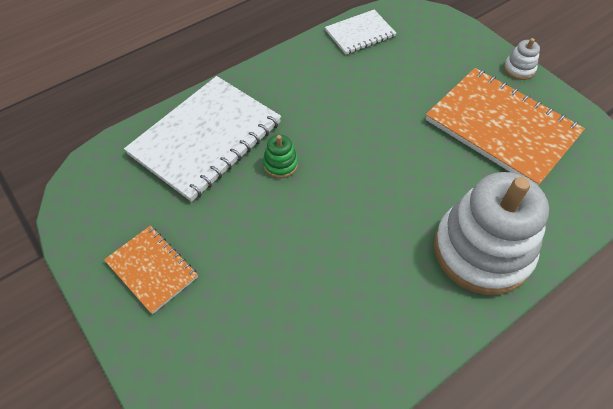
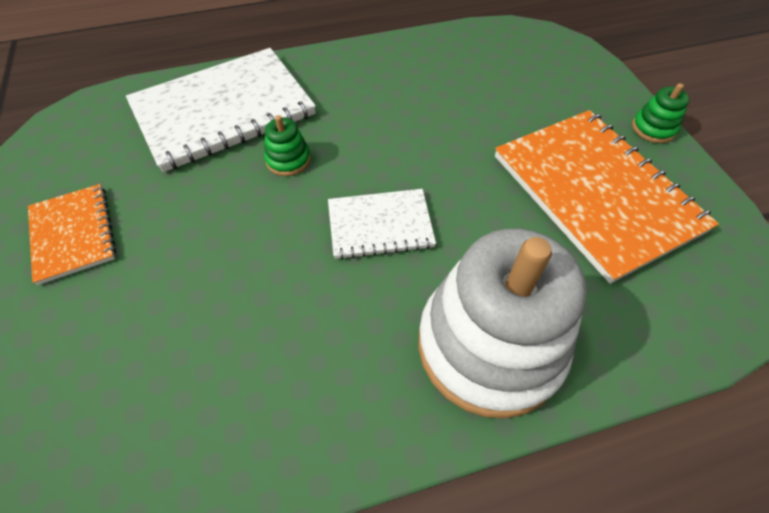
camera: 20 degrees right, 0 degrees up
white notebook [325,10,396,54] -> white notebook moved to [328,189,436,260]
white stacking toy [504,38,540,80] -> green stacking toy [632,83,689,143]

